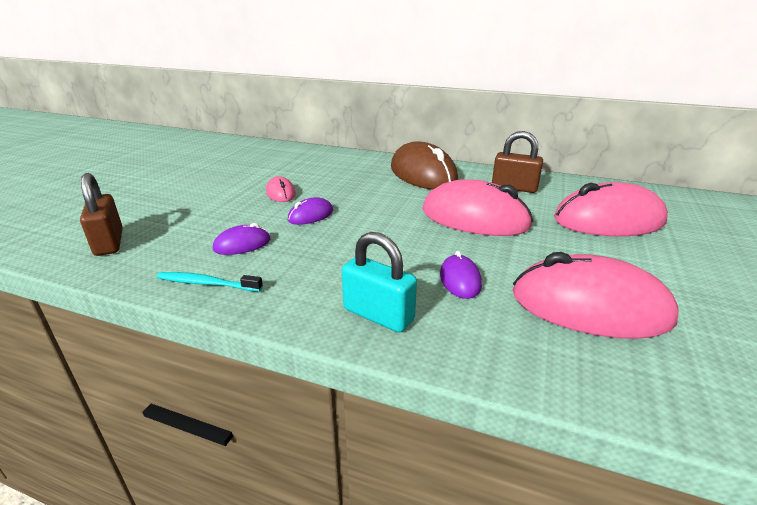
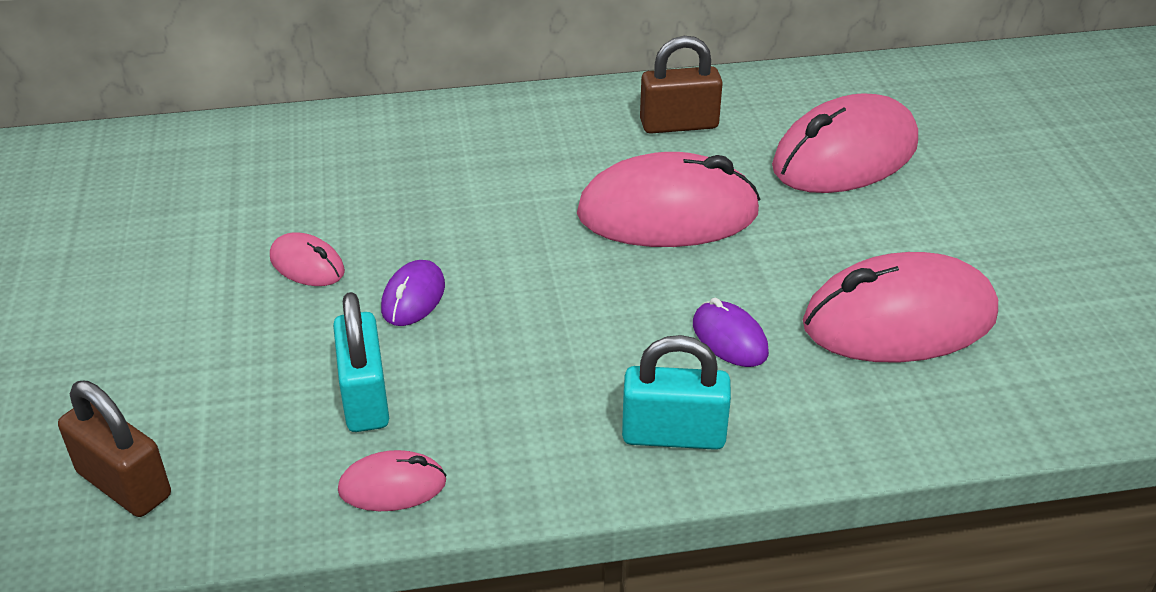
camera: 30 degrees left, 10 degrees up
turquoise toothbrush [157,272,263,292] -> pink mouse [338,450,447,511]
purple mouse [213,223,270,255] -> turquoise padlock [333,292,389,432]
brown mouse [391,141,458,190] -> none

